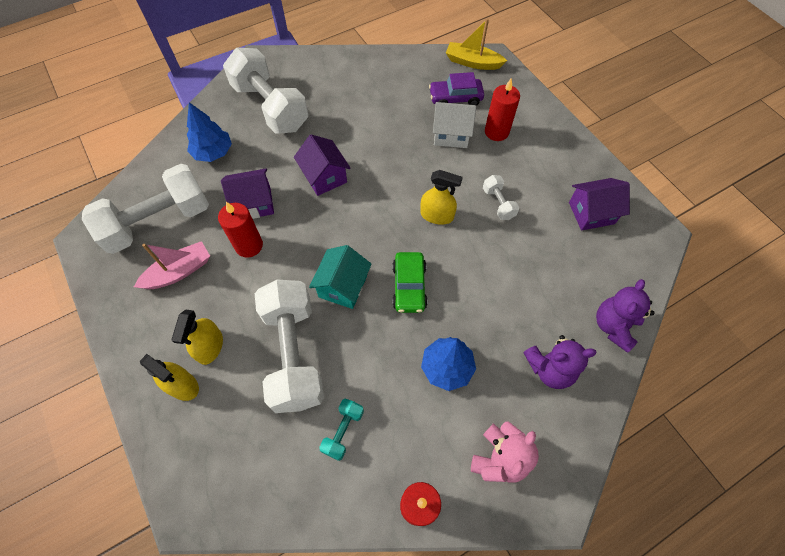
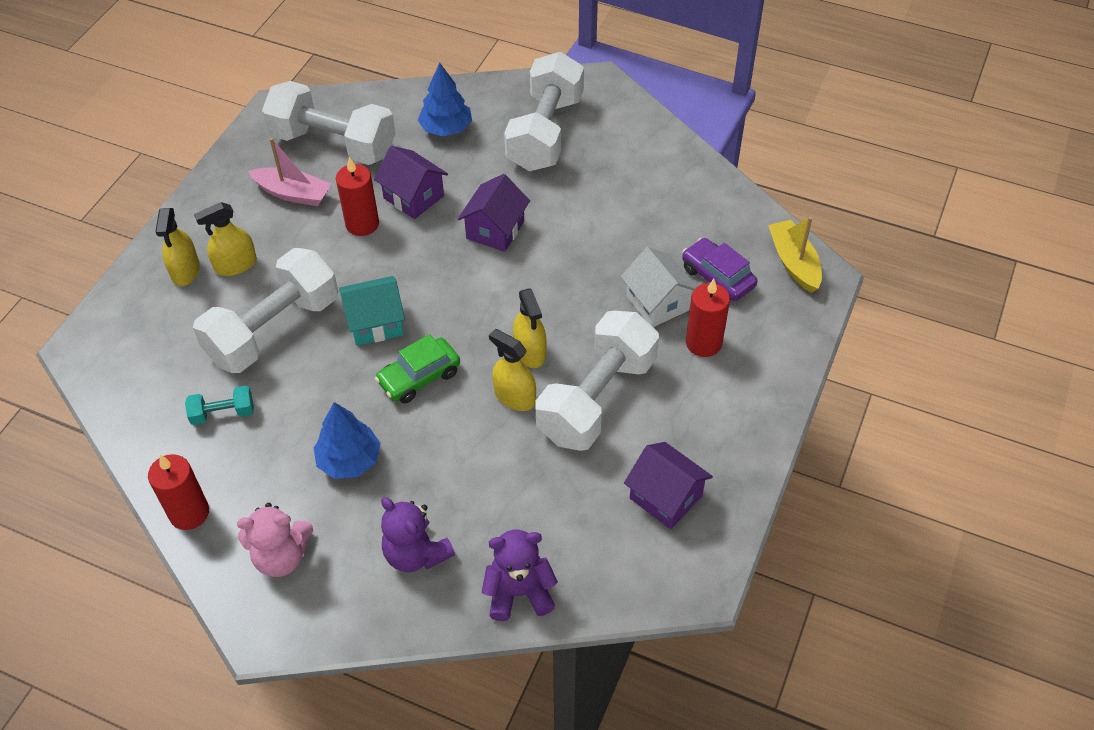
camera: 55 degrees right, 10 degrees down
white dumbbell [483,175,519,220] -> white dumbbell [536,311,659,451], size x2.31
none -> yellow spray bottle [489,329,536,411]

